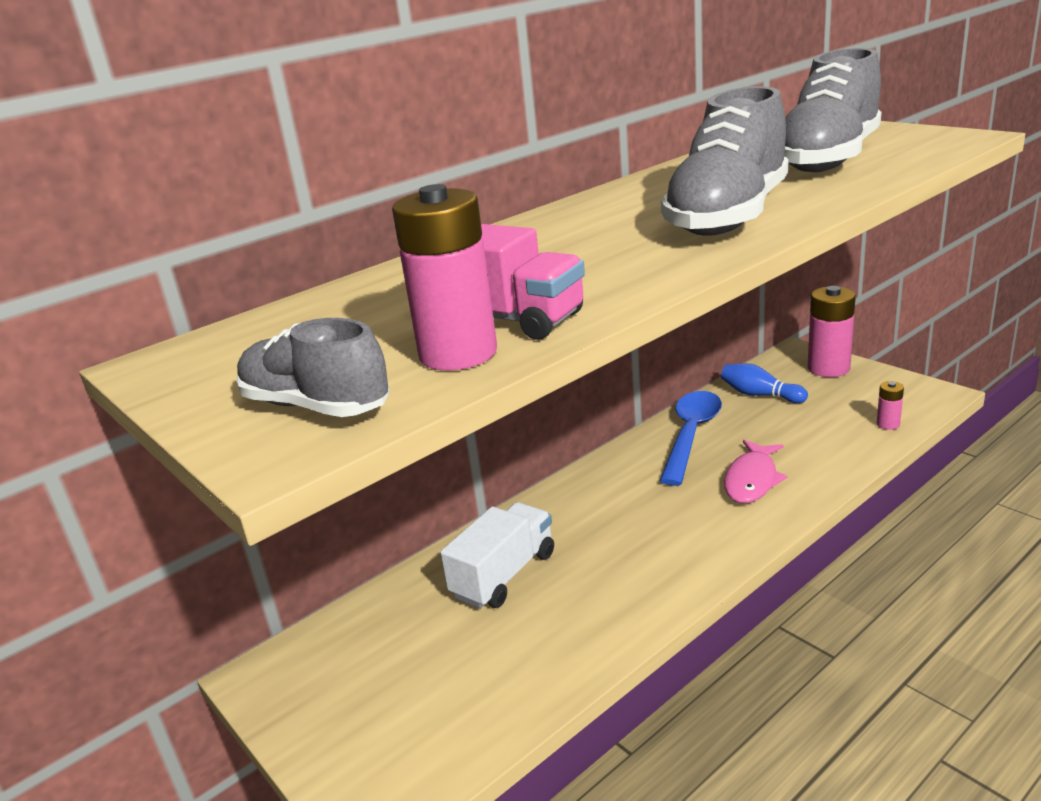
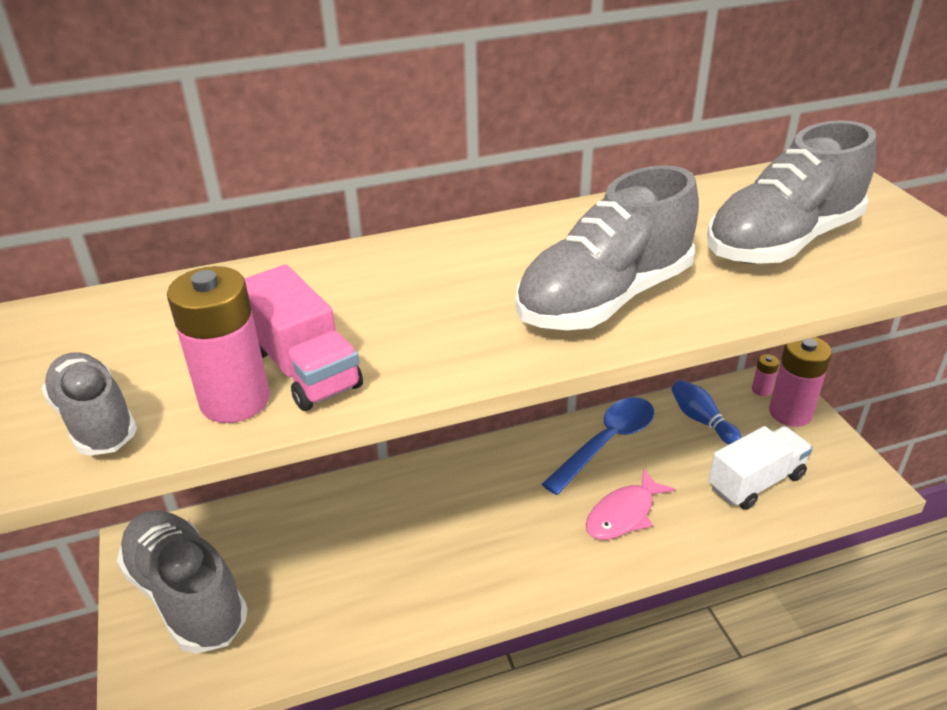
camera: 20 degrees right, 10 degrees up
white truck [440,502,554,609] -> white truck moved to [708,426,813,510]
pink battery [877,381,904,430] -> pink battery moved to [752,354,779,396]
none -> grey shoe [117,510,248,654]

